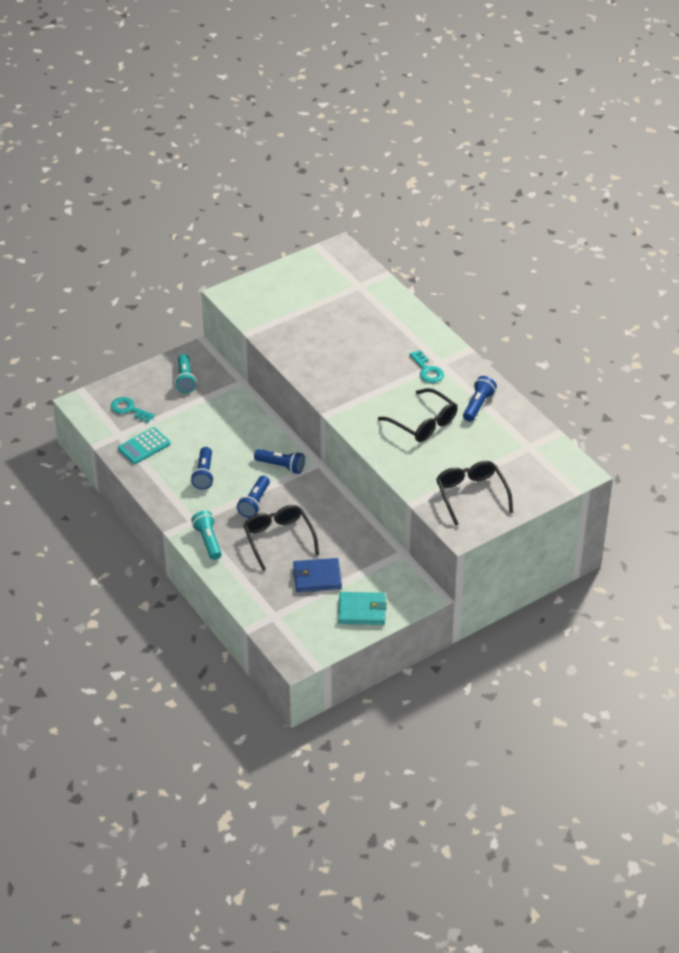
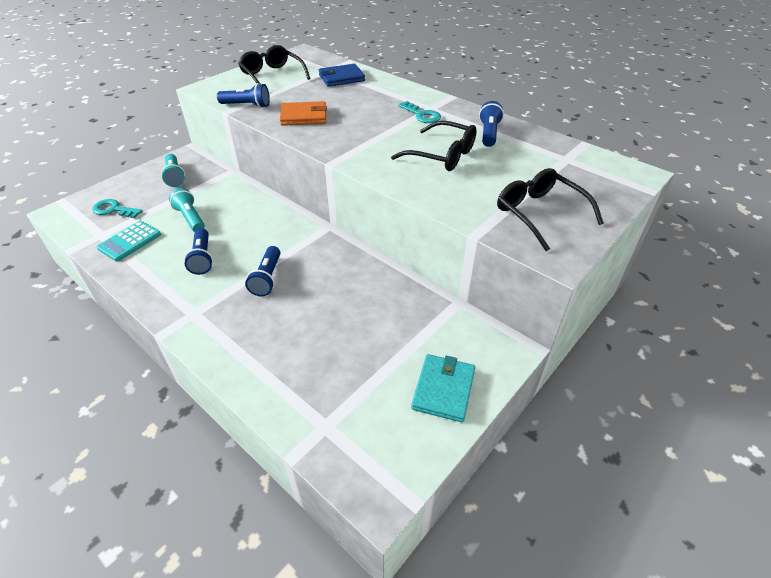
camera: 15 degrees left, 0 degrees up
turquoise flashlight [191,511,222,560] -> turquoise flashlight moved to [169,188,205,232]
black glasses [243,505,319,571] -> black glasses moved to [238,45,311,84]
blue flashlight [254,449,305,474] -> blue flashlight moved to [217,83,270,108]
blue wallet [293,558,342,592] -> blue wallet moved to [319,64,365,87]
turquoise wallet [338,592,387,625] -> turquoise wallet turned 60 degrees counterclockwise [411,354,475,422]
none -> orange wallet [280,101,327,126]

